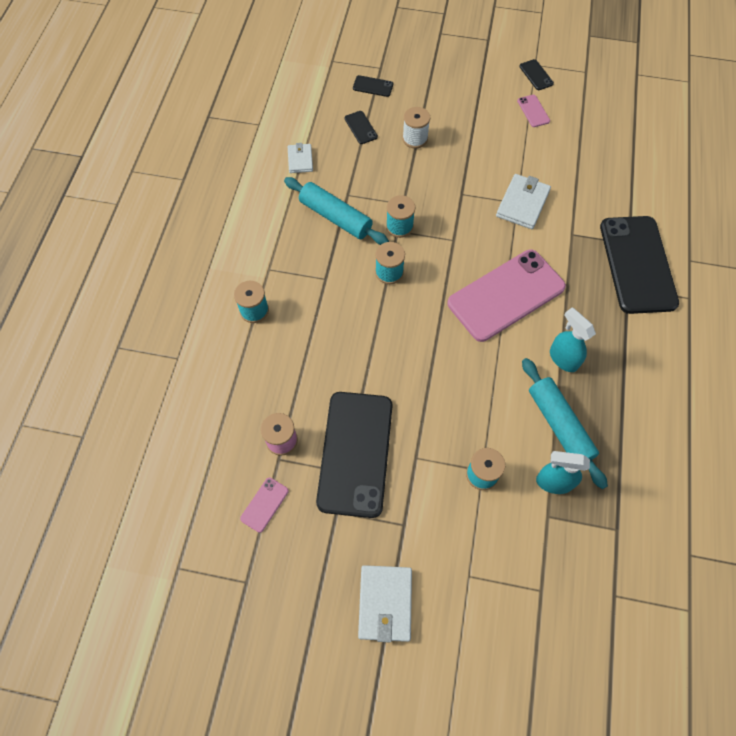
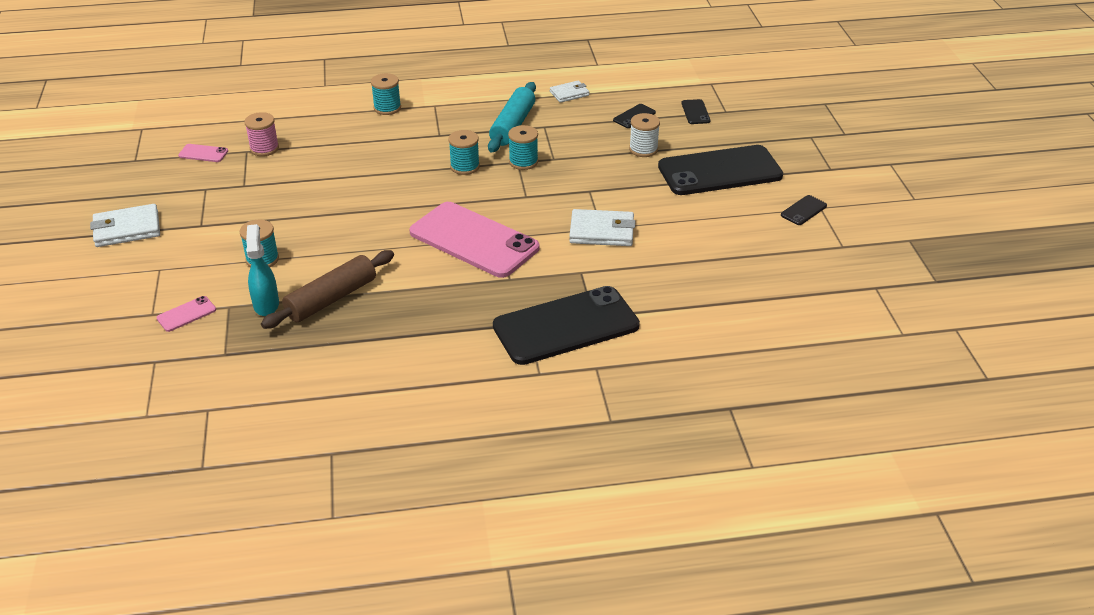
camera: 70 degrees right, 25 degrees down
black phone [316,392,393,518] -> black phone moved to [658,145,783,195]
pink phone [517,95,550,127] -> pink phone moved to [156,296,216,332]
turquoise rolling pin [522,358,608,489] -> brown rolling pin [261,250,394,329]
turquoise spray bottle [550,307,596,372] -> none

